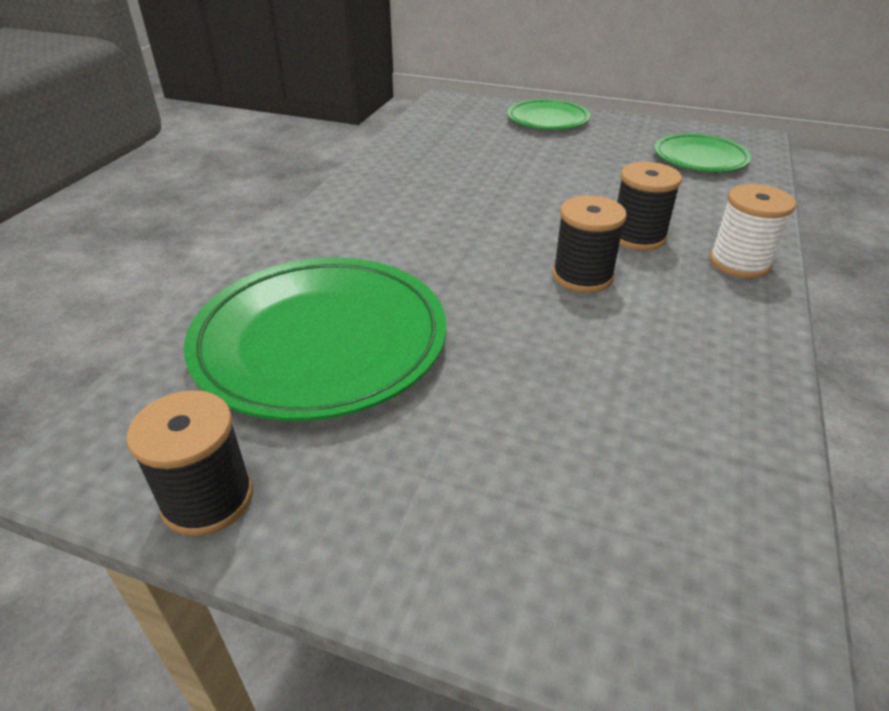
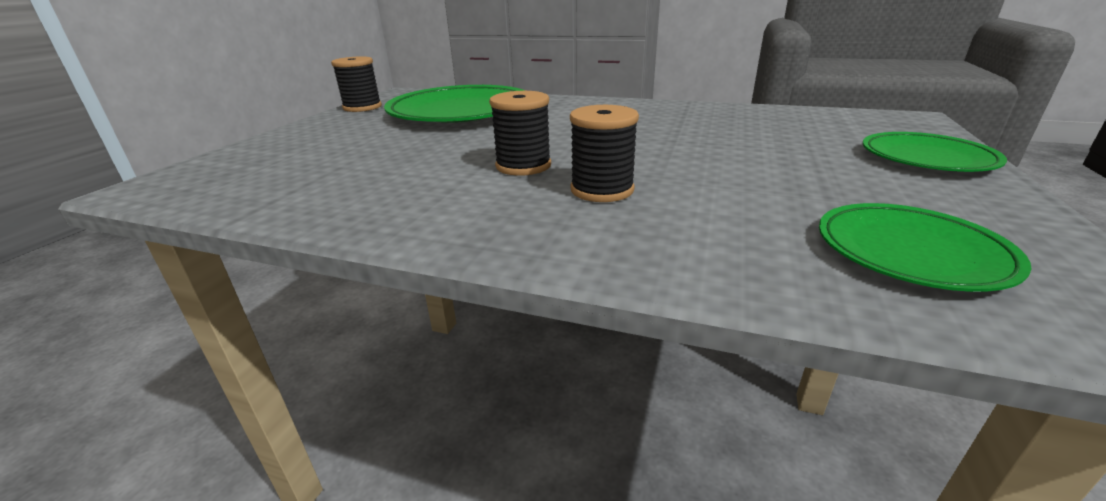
camera: 90 degrees right, 10 degrees down
white spool [710,184,796,278] -> none

